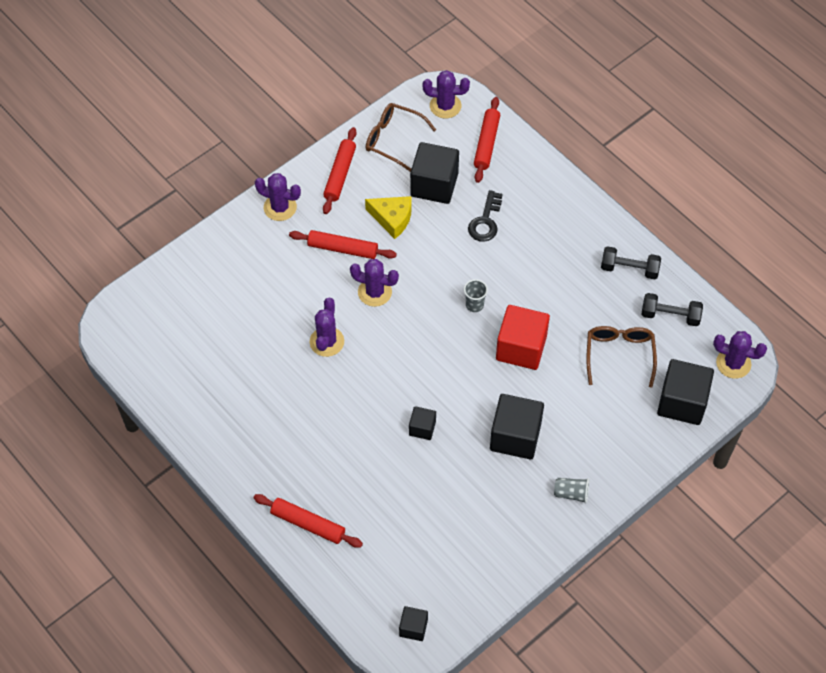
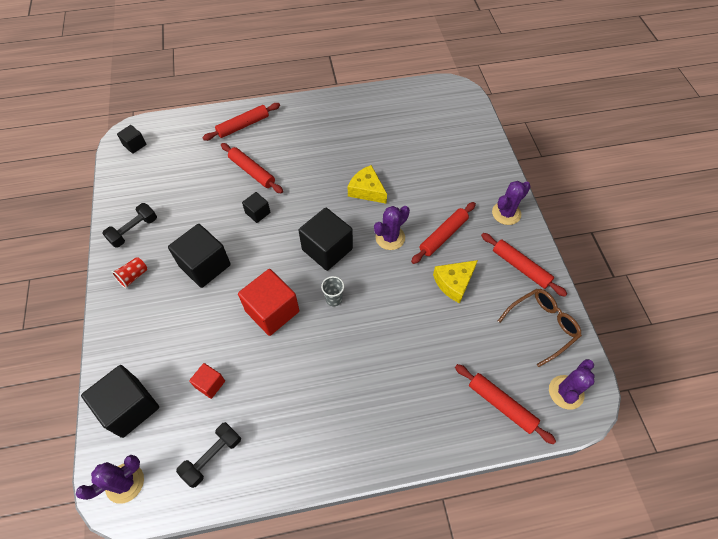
camera: 120 degrees right, 0 degrees up
purple cactus [310,298,344,357] -> yellow cheese [348,165,387,204]
black cube [410,142,459,204] -> black cube moved to [299,208,353,271]
black key [468,190,503,242] -> none
grey cup [554,478,589,504] -> red cup [112,257,147,289]
brown glasses [586,326,657,388] -> red cube [189,363,225,399]
black dumbbell [601,246,661,279] -> black dumbbell moved to [102,203,157,248]
none -> red rolling pin [221,143,283,193]

